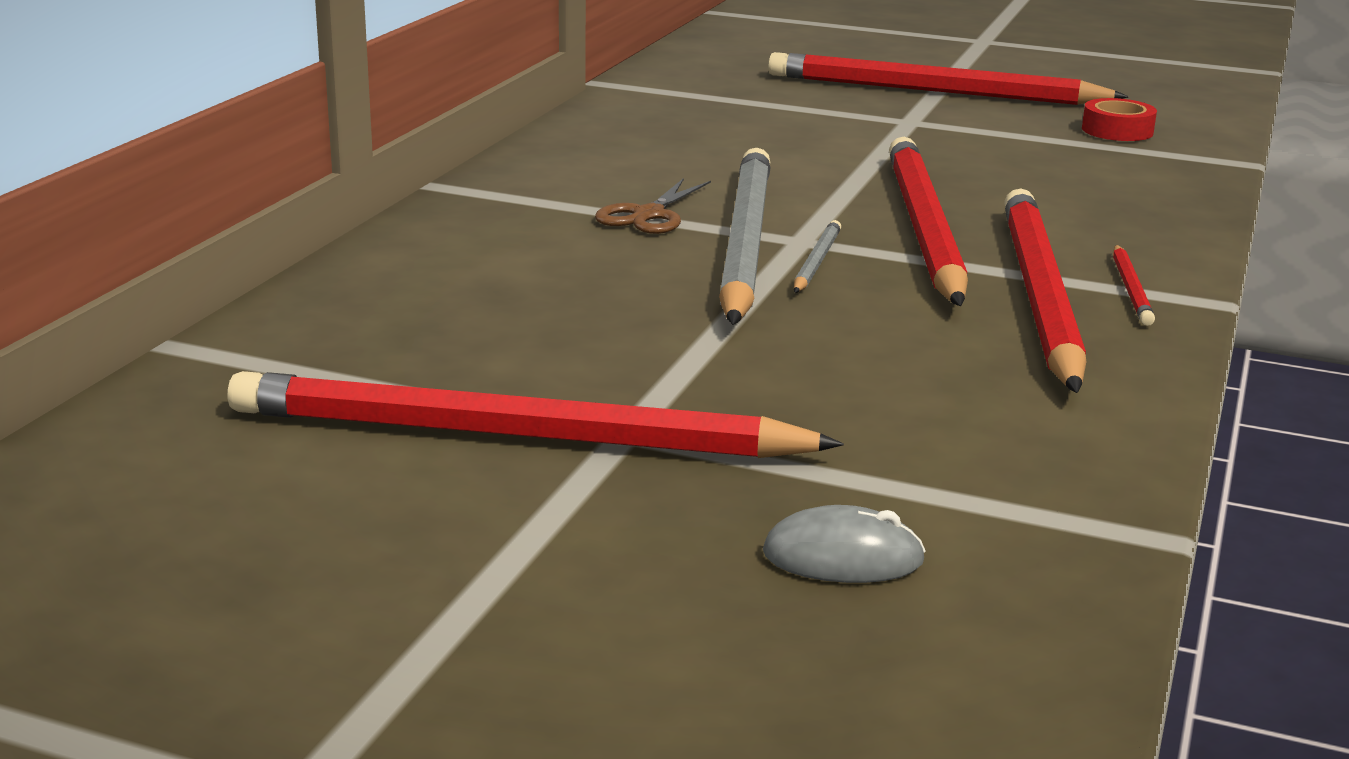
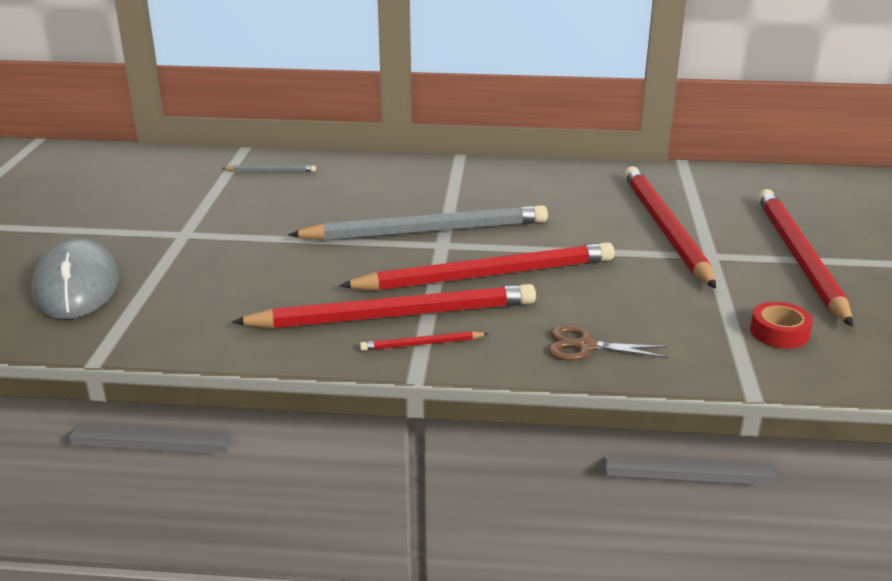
camera: 75 degrees right, 5 degrees up
red pencil [227,371,844,458] -> red pencil moved to [624,166,716,289]
brown scissors [595,178,711,234] -> brown scissors moved to [548,325,668,360]
grey mouse [763,505,926,583] -> grey mouse [32,238,119,319], size x2.00
grey pencil [794,220,841,293] -> grey pencil moved to [222,165,316,172]

